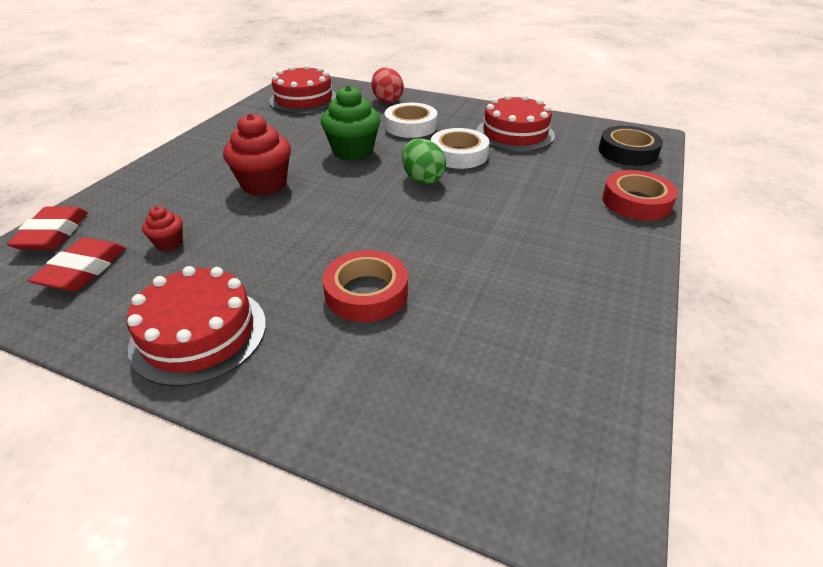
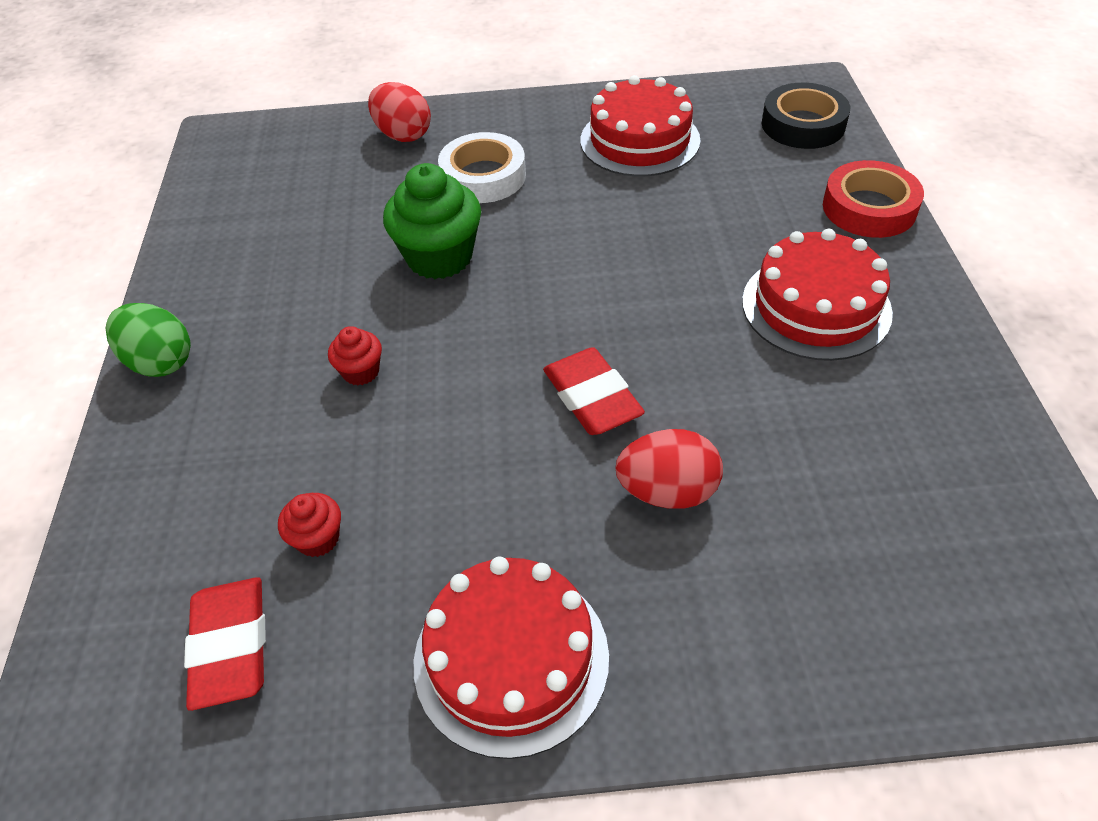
camera: 25 degrees left, 10 degrees up
red eraser [7,207,88,250] -> red eraser moved to [543,347,645,435]
red cupcake [223,113,291,196] -> red cupcake [328,326,382,385], size x0.50
red cake [269,65,336,113] -> red cake moved to [742,229,893,361]
red tape [322,250,408,322] -> red egg [616,429,723,509]
green egg [402,138,446,185] -> green egg moved to [105,303,191,377]
white tape [431,128,489,169] -> none

